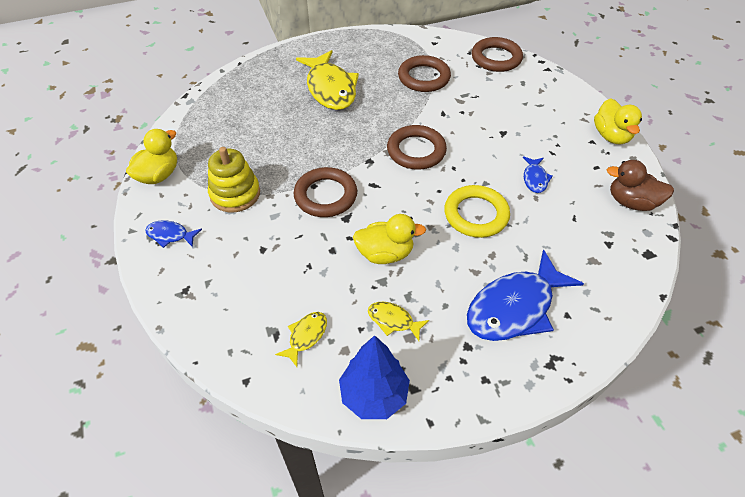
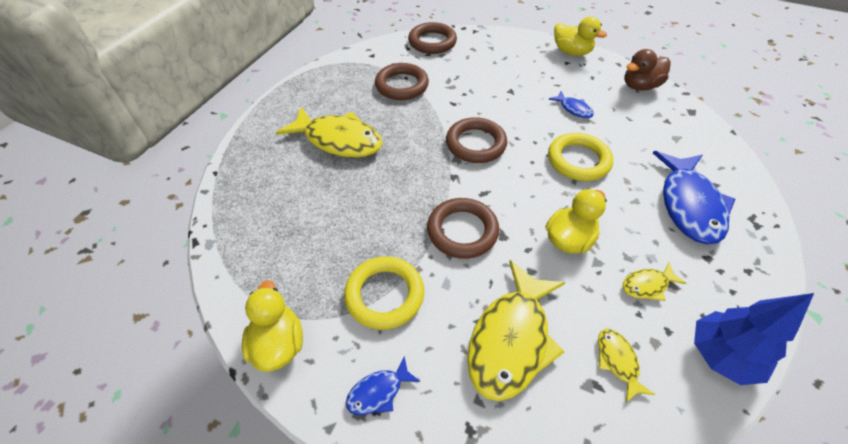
camera: 45 degrees left, 0 degrees up
yellow stacking toy [208,147,260,213] -> yellow ring [344,256,424,330]
none -> yellow fish [467,260,566,401]

